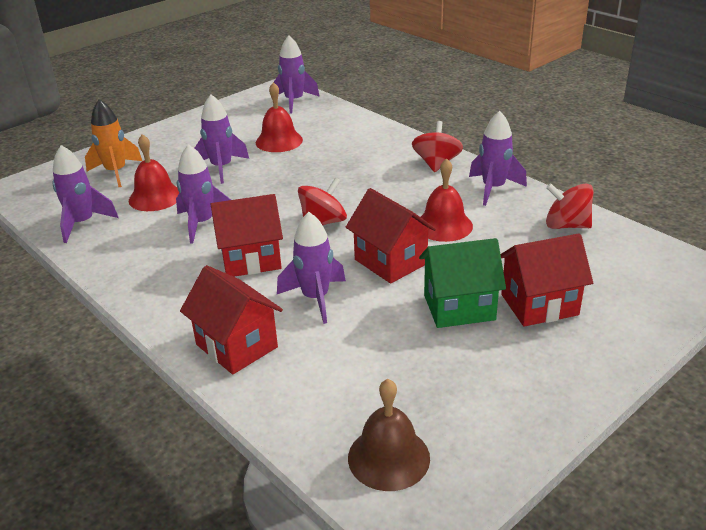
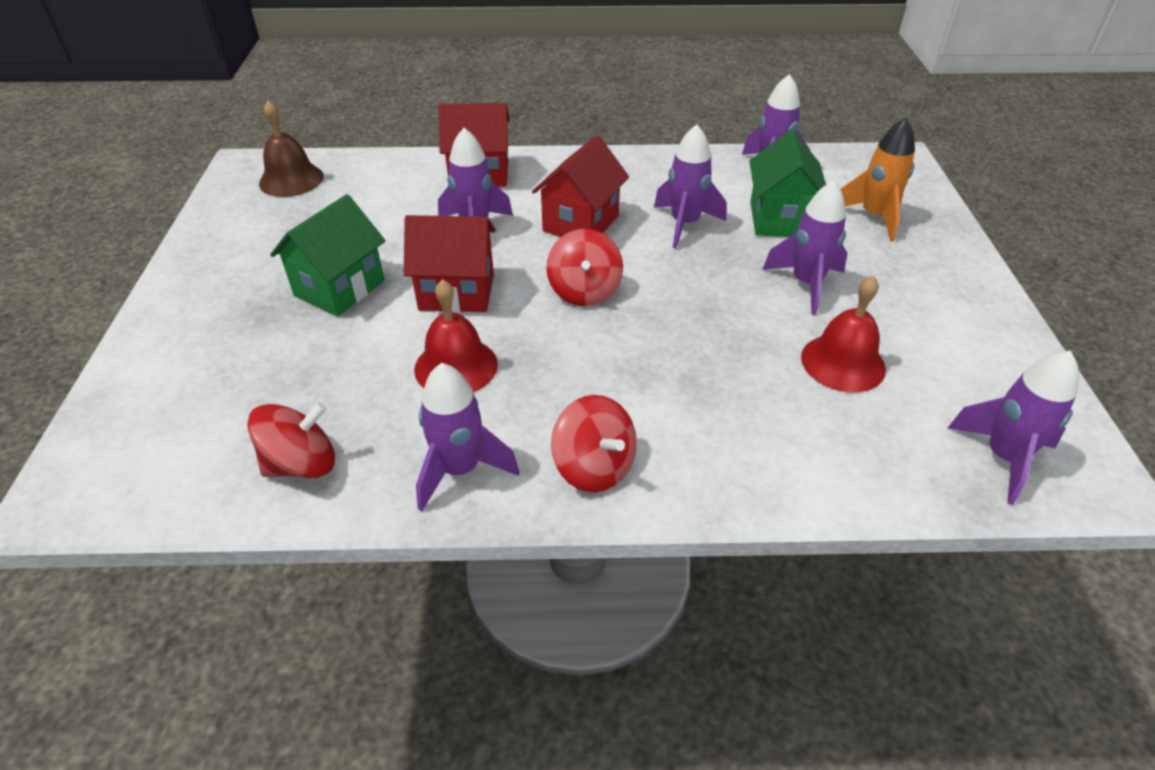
camera: 130 degrees right, 10 degrees up
red bell [129,134,179,211] -> green house [749,130,826,237]
red house [501,234,593,327] -> none

